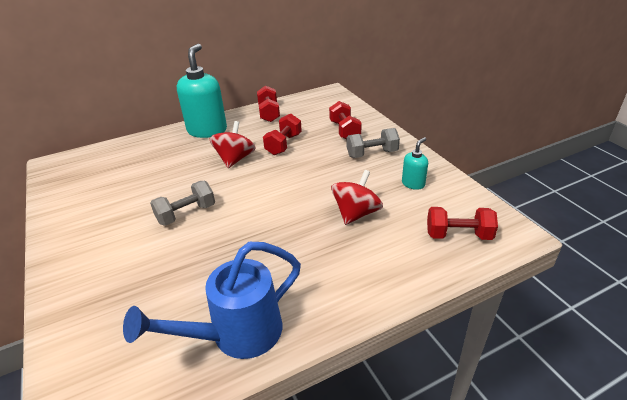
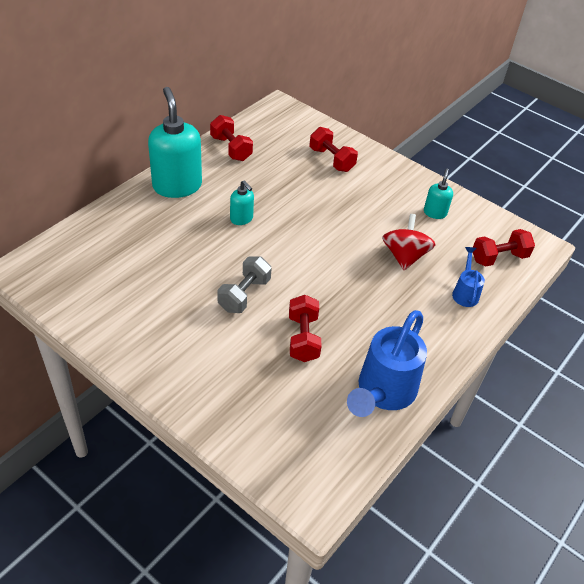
camera: 30 degrees left, 10 degrees up
red spinning top [210,121,256,168] -> turquoise soap dispenser [230,180,254,225]
red dumbbell [263,114,302,155] -> red dumbbell moved to [289,295,322,362]
grey dumbbell [347,128,400,158] -> none
none -> blue watering can [452,247,485,307]

